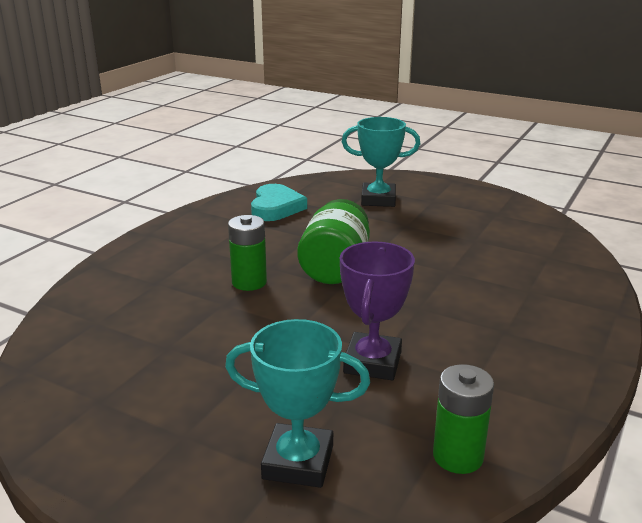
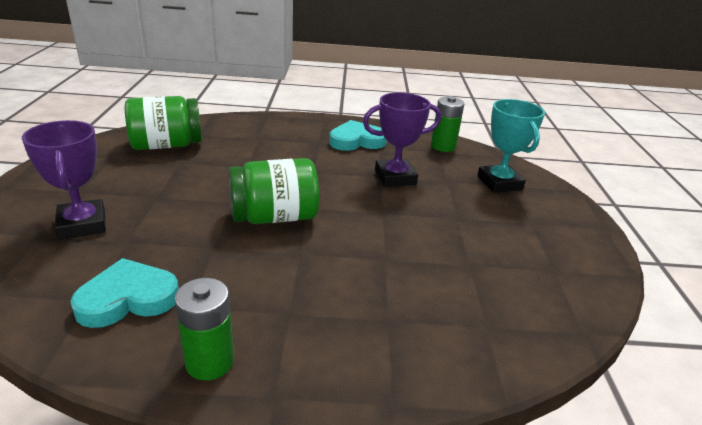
camera: 120 degrees left, 5 degrees up
green battery [228,215,267,291] -> green battery moved to [175,278,234,380]
turquoise trophy [342,117,420,207] -> purple trophy [22,120,106,239]
none -> green jar [125,96,202,150]
none -> turquoise heart [329,120,387,151]

